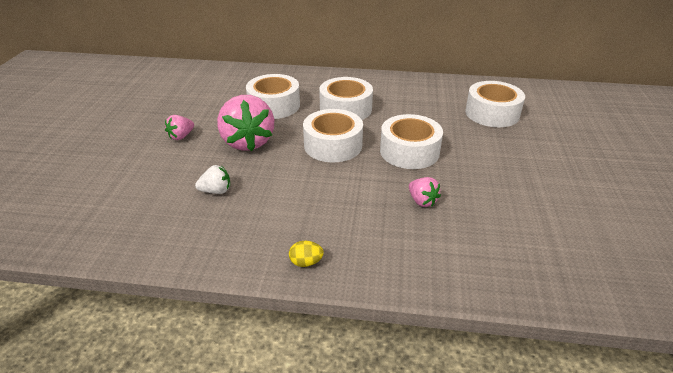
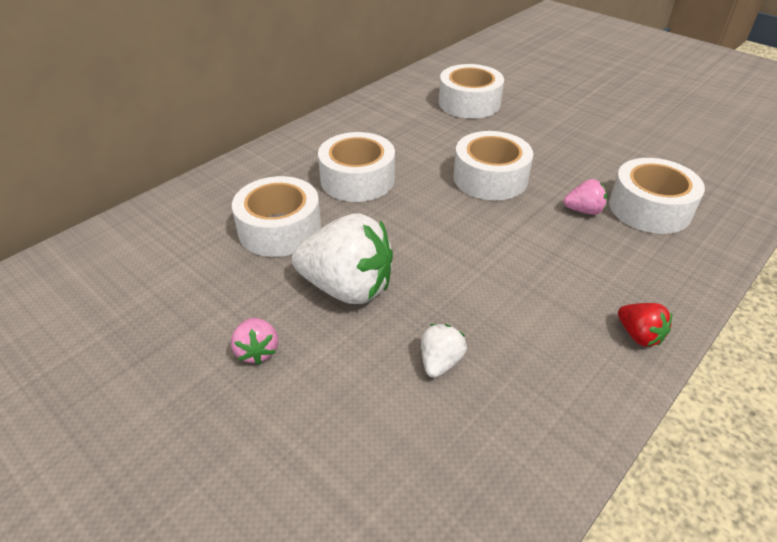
camera: 55 degrees left, 5 degrees up
pink strawberry [217,95,274,151] -> white strawberry [292,213,393,304]
yellow egg [289,241,324,267] -> red strawberry [618,303,672,347]
white tape [303,109,363,162] -> white tape moved to [609,158,705,234]

